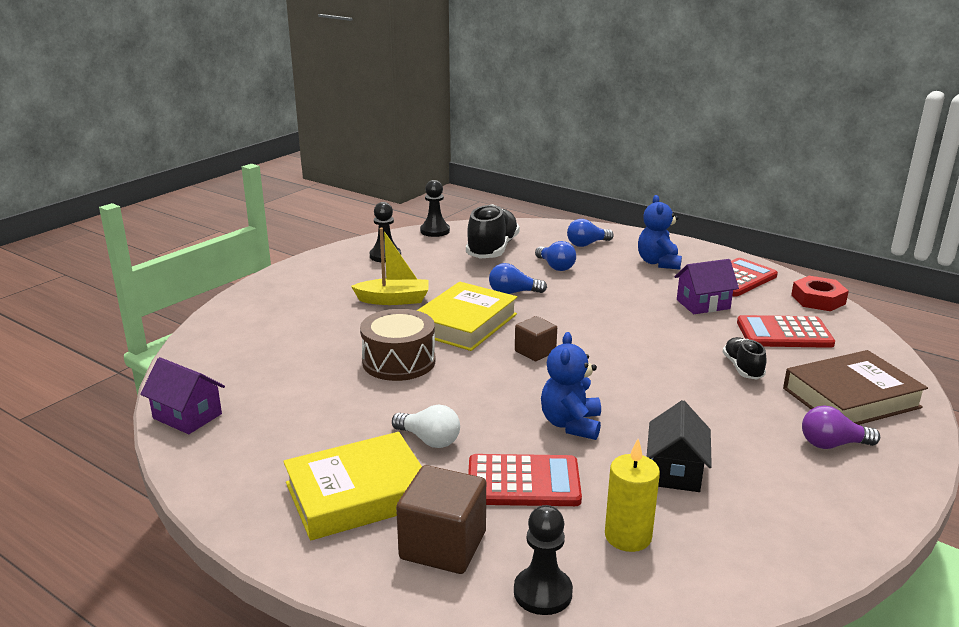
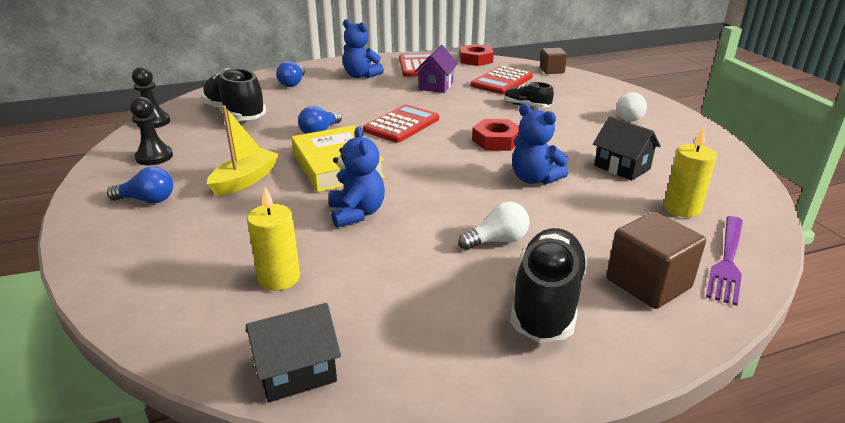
camera: 55 degrees left, 5 degrees up
purple house [140,357,225,434] -> black house [246,303,341,402]
yellow book [283,432,422,541] -> black shoe [510,228,588,343]
brown drum [360,309,435,381] -> blue teddy bear [329,127,385,228]
red calculator [468,454,582,506] -> red calculator moved to [363,105,439,143]
black pawn [514,505,573,615] -> purple fork [706,216,743,306]
brown cube [515,316,557,361] -> brown cube moved to [540,48,567,74]
blue light bulb [535,241,576,271] -> blue light bulb moved to [107,166,173,203]
brown book [783,350,928,425] -> none
purple light bulb [802,406,880,449] -> white light bulb [616,92,647,121]
none -> yellow candle [247,187,300,291]
none -> red nut [472,119,520,151]

